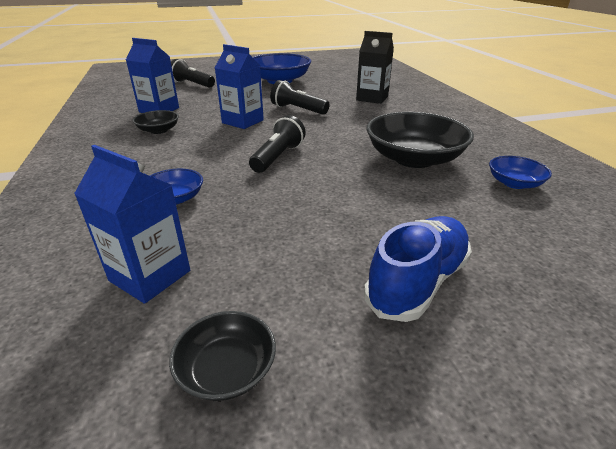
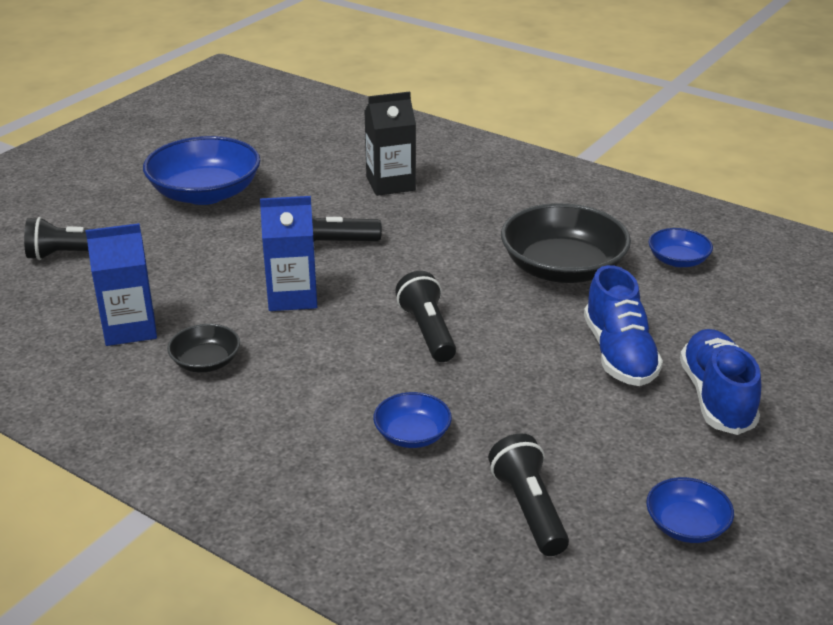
camera: 40 degrees left, 0 degrees up
blue carton [74,145,190,304] -> black flashlight [488,433,569,556]
black bowl [169,311,276,401] -> blue bowl [646,477,734,543]
none -> blue shoe [584,265,663,386]

